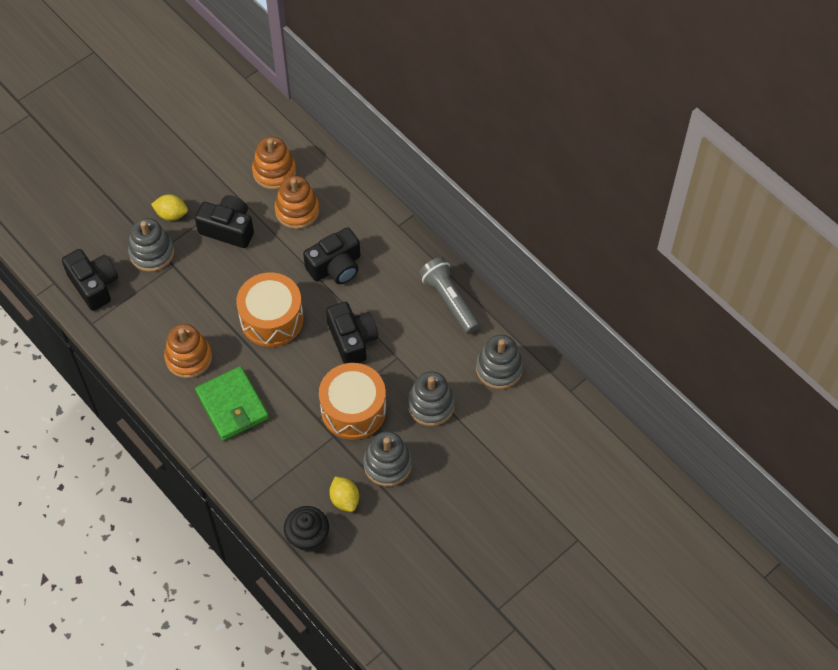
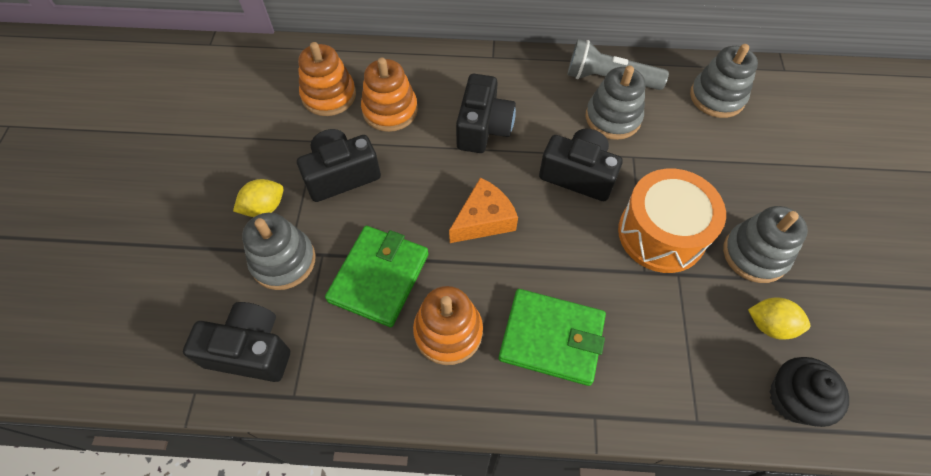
camera: 45 degrees left, 0 degrees up
orange drum [236,272,304,347] -> orange cheese [449,178,518,243]
grey stacking toy [407,371,455,426] -> grey stacking toy moved to [586,65,646,140]
none -> green wallet [325,226,429,327]

